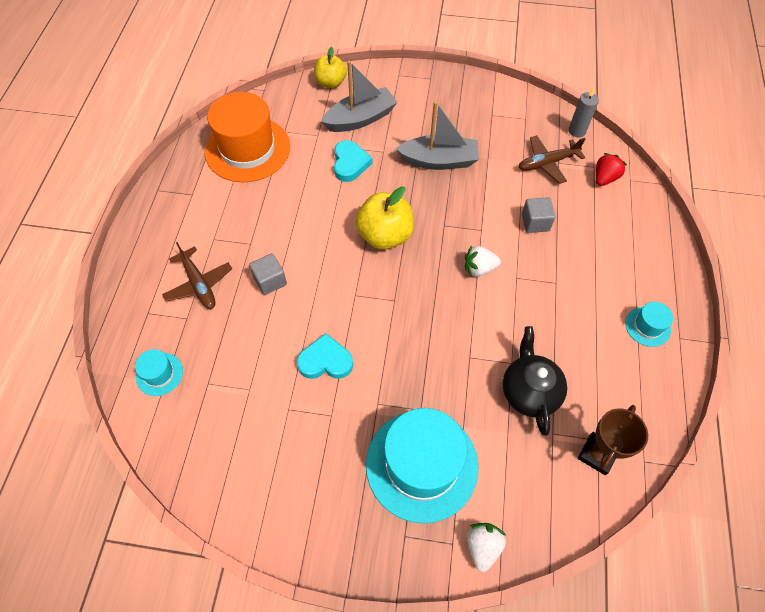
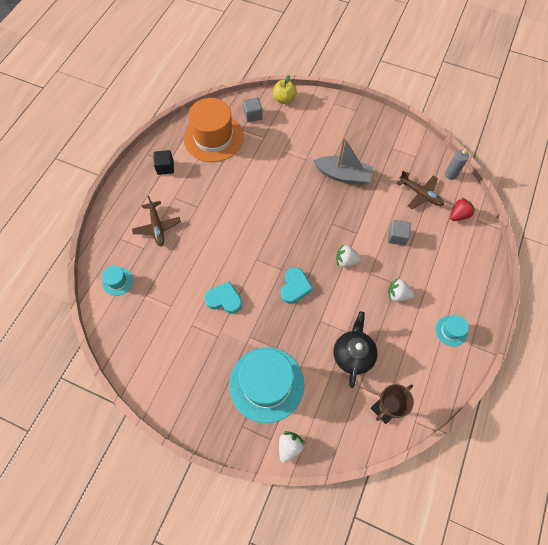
camera: 15 degrees right, 5 degrees up
grey cube [249,253,287,295] -> grey cube moved to [243,97,262,123]
grey boat [321,61,398,132] -> none
turquoise heart [334,140,372,182] -> turquoise heart moved to [281,267,313,304]
yellow apple [355,187,414,250] -> none
brown plane [519,135,585,184] -> brown plane turned 135 degrees counterclockwise [397,171,444,209]
none -> black cube [154,150,174,175]
none -> white strawberry [388,278,415,302]

